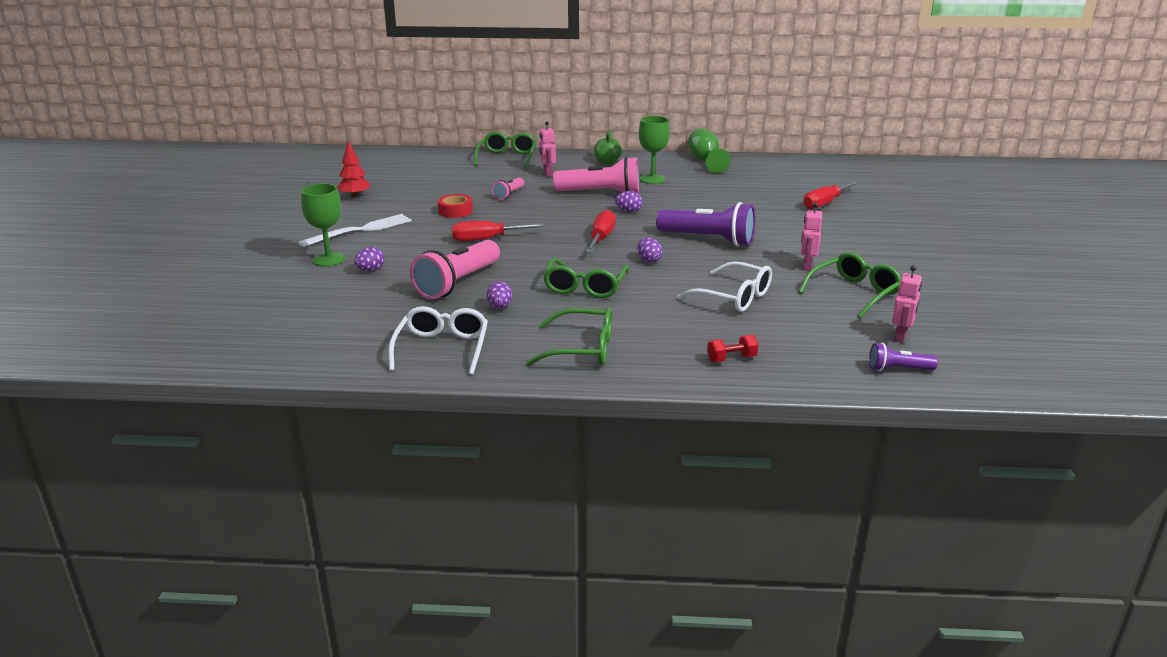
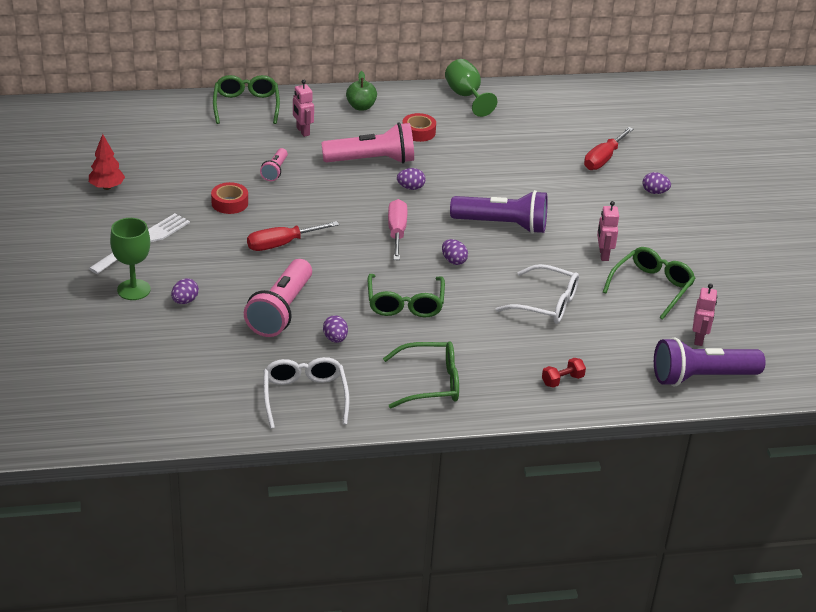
camera: 15 degrees left, 10 degrees up
red screwdriver [585,210,616,253] -> pink screwdriver [388,199,407,260]
green goblet [639,116,670,184] -> red tape [402,113,436,142]
purple flashlight [869,343,938,371] -> purple flashlight [654,337,766,386], size x1.98
none -> purple egg [642,172,671,194]

